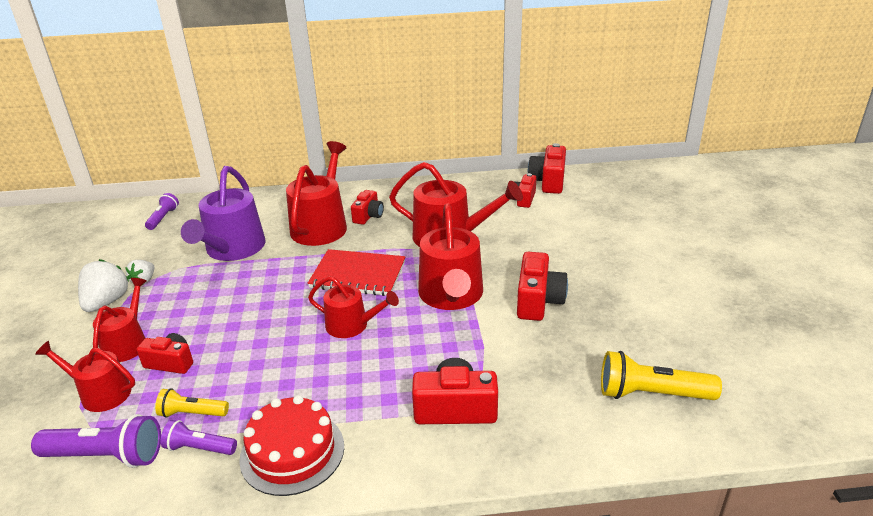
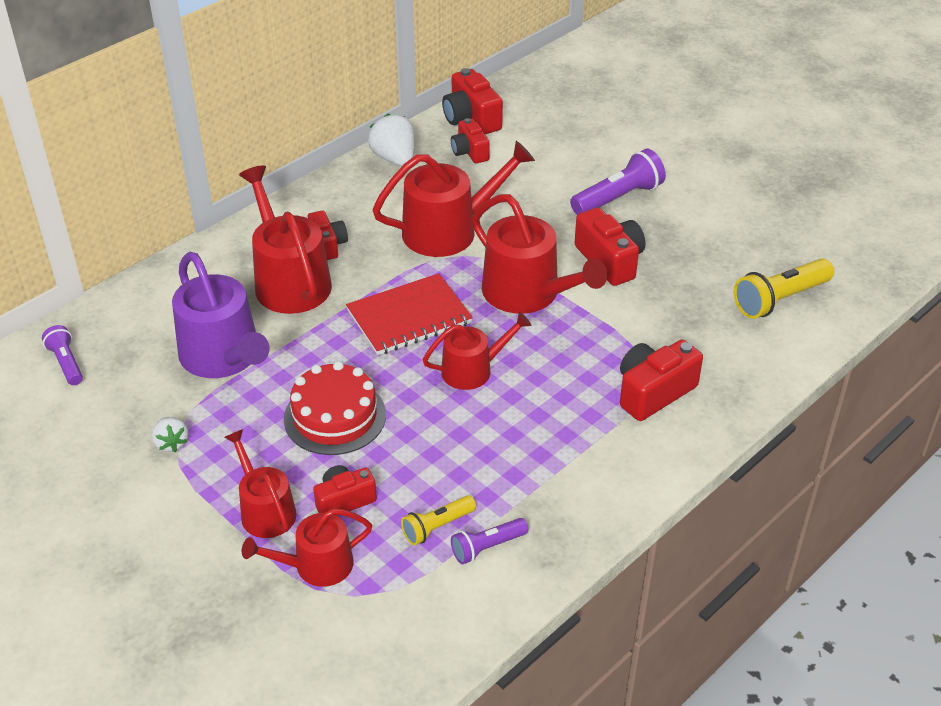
camera: 40 degrees left, 10 degrees up
purple flashlight [31,414,161,468] -> purple flashlight moved to [570,149,666,215]
white strawberry [78,259,130,312] -> white strawberry moved to [368,114,415,166]
red cake [239,395,344,496] -> red cake moved to [284,361,386,455]

